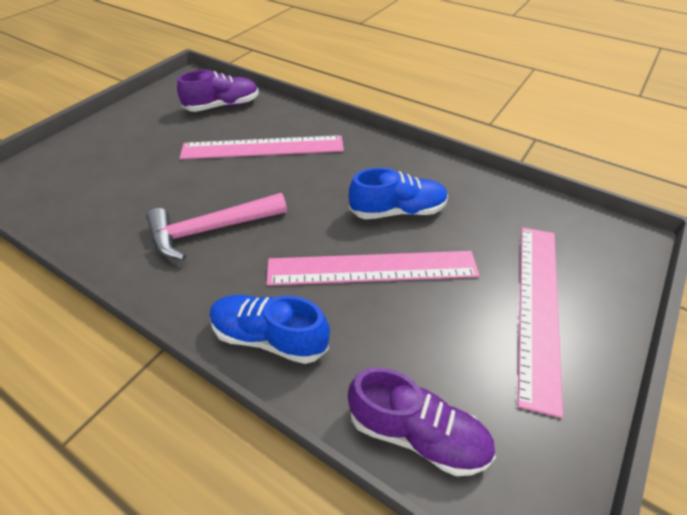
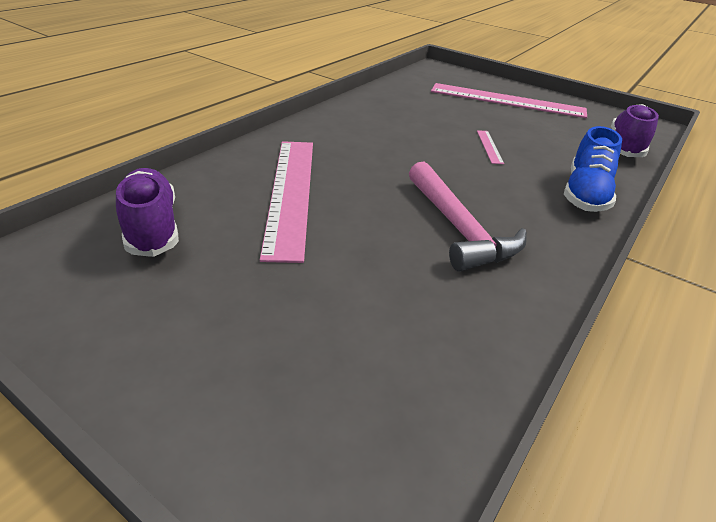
camera: 90 degrees left, 10 degrees down
pink ruler [266,251,480,286] -> pink ruler [477,130,504,164], size x0.40
blue shoe [349,168,448,219] -> none

